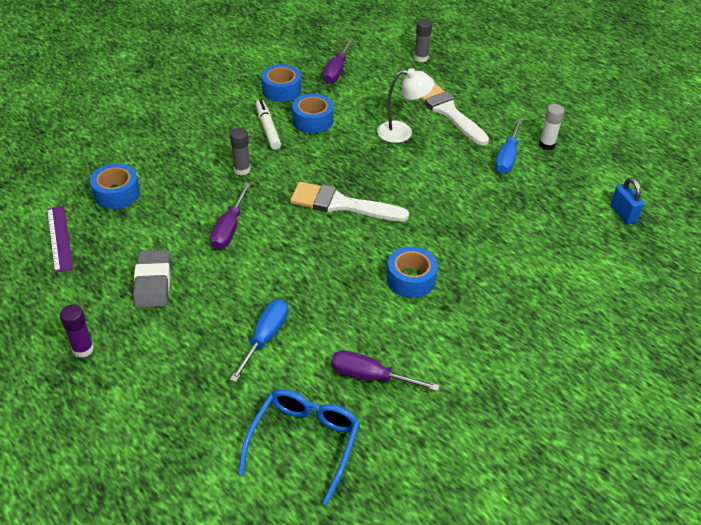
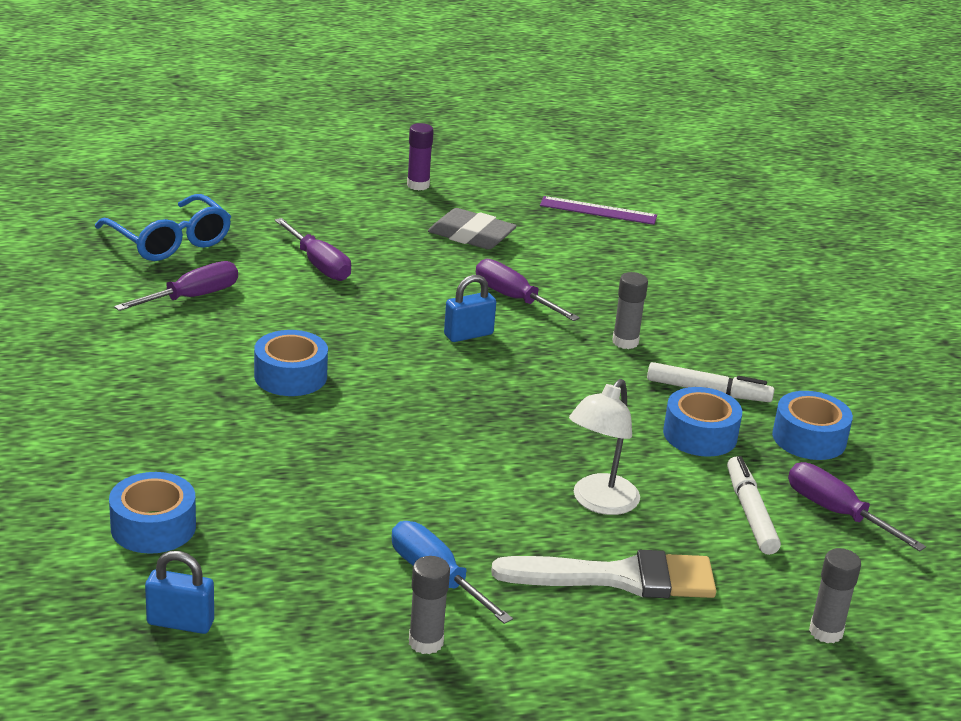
camera: 120 degrees right, 15 degrees down
blue tape [90,163,140,209] -> blue tape moved to [109,472,196,554]
blue screwdriver [230,299,288,382] -> purple screwdriver [275,218,351,281]
white brush [290,182,409,222] -> none
white glue stick [539,104,565,150] -> grey glue stick [409,556,450,654]
none -> blue padlock [444,275,496,342]
none -> white marker [727,456,781,555]

